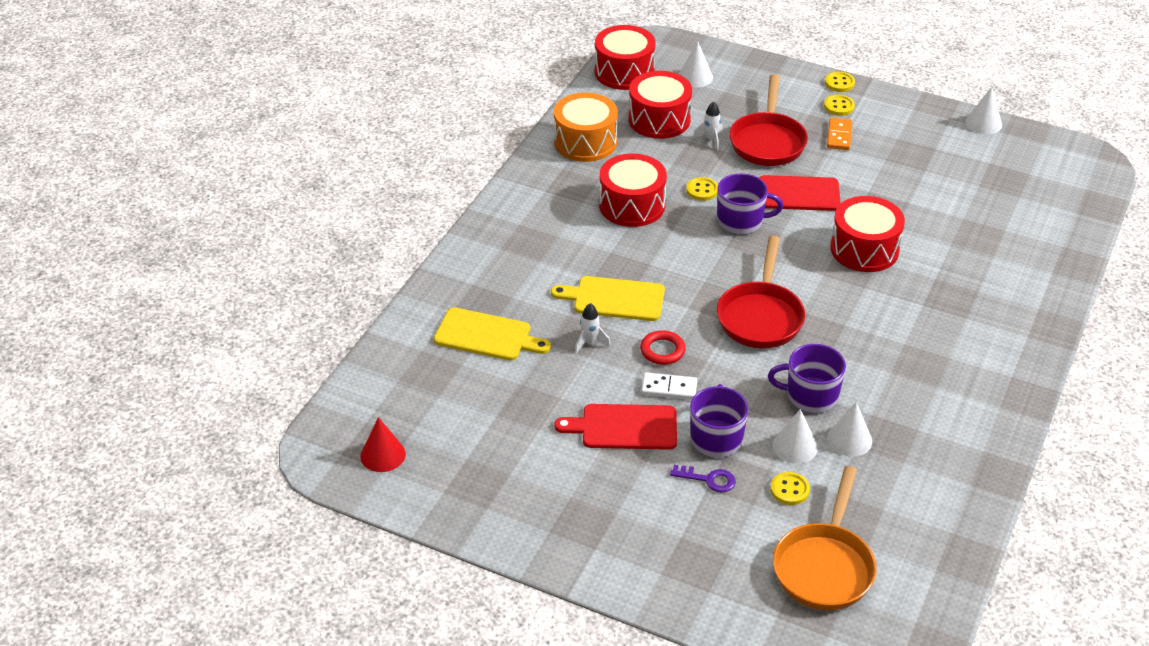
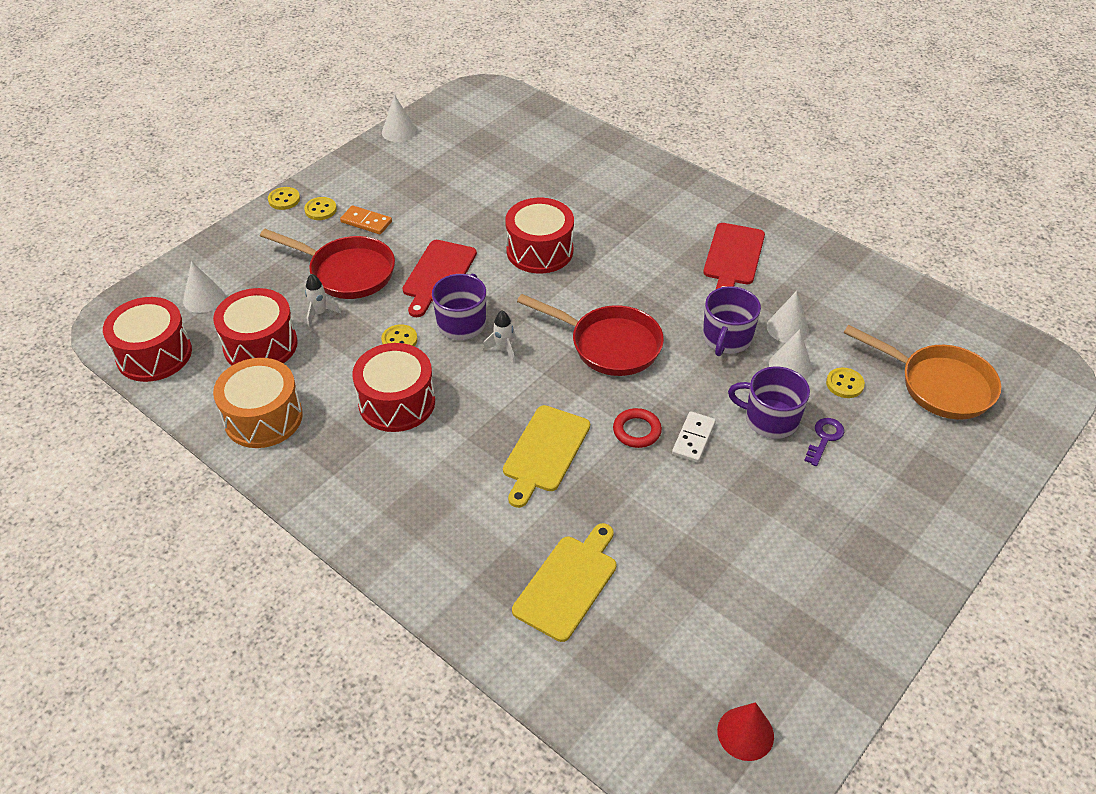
camera: 75 degrees left, 5 degrees up
red cutting board [554,404,677,450] -> red cutting board moved to [703,223,765,289]
white rocket [575,303,610,354] -> white rocket moved to [483,310,515,363]

